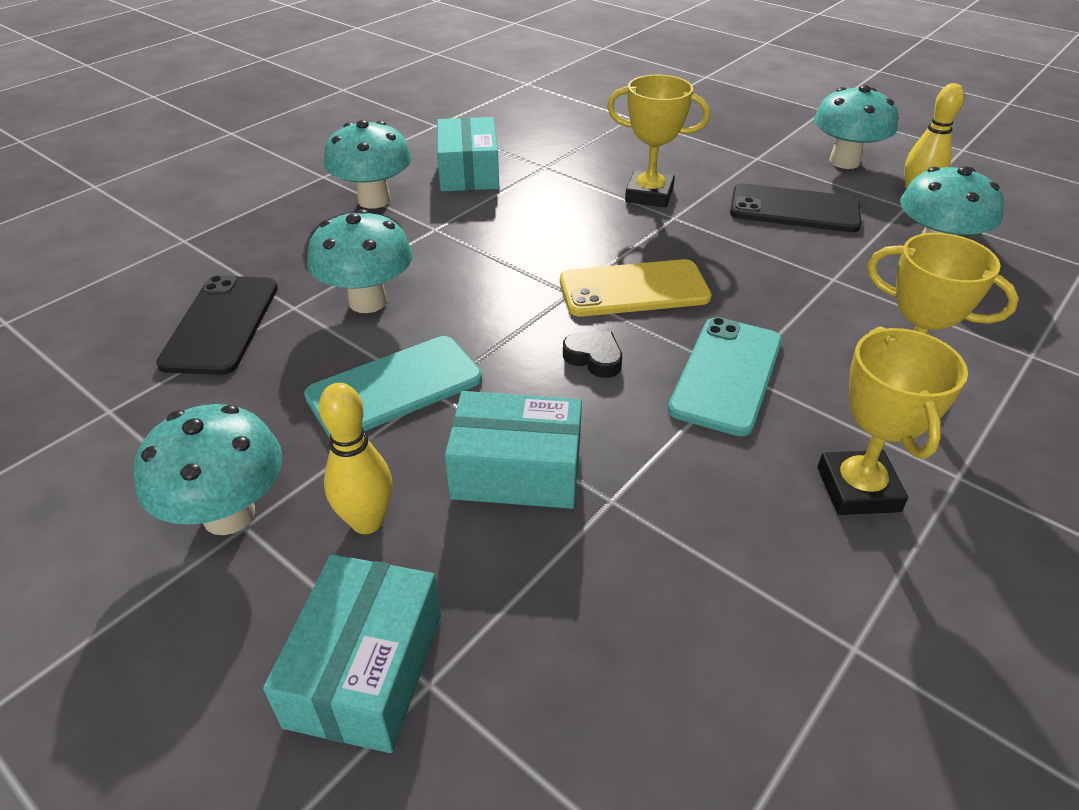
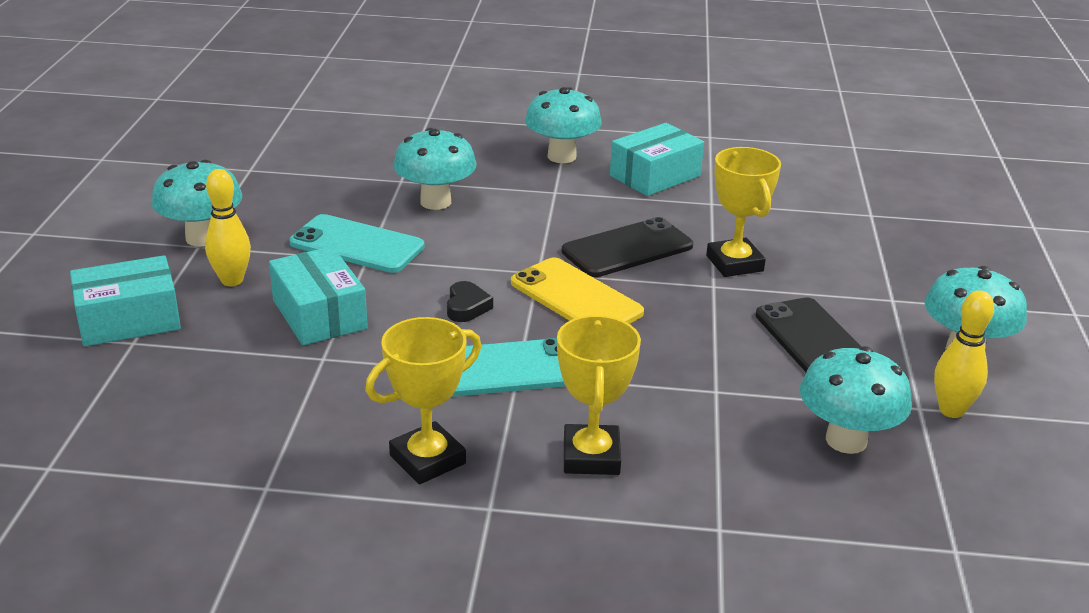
camera: 55 degrees right, 10 degrees down
black phone [156,275,278,375] -> black phone moved to [562,217,693,277]

